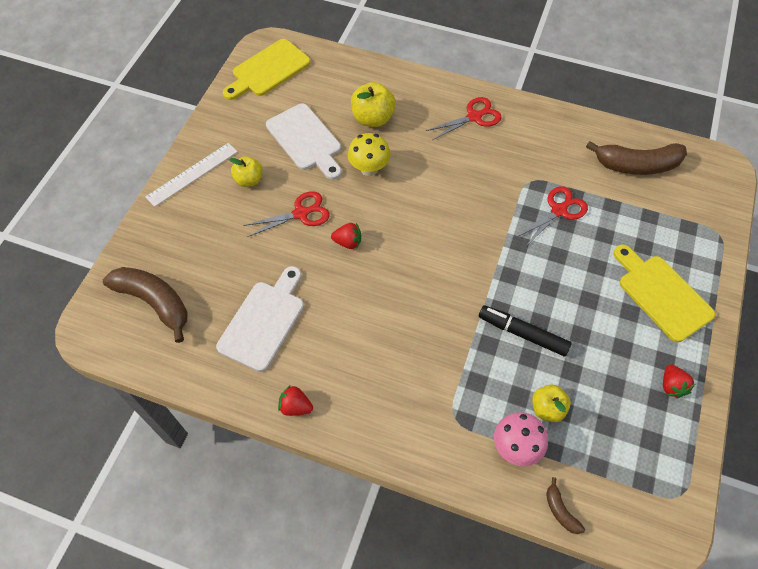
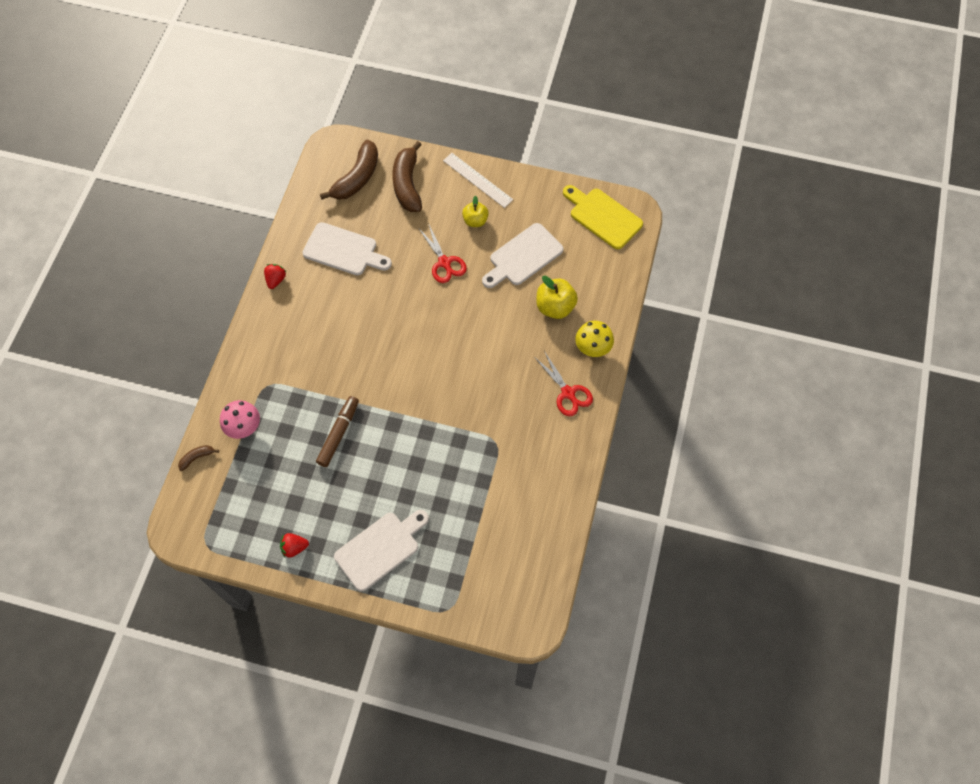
camera: 85 degrees right, 5 degrees up
red strawberry [331,223,361,249] -> none
yellow mushroom [348,133,391,176] -> yellow mushroom moved to [575,321,614,357]
black marker [479,305,571,356] -> brown marker [316,396,359,467]
red scissors [515,186,588,246] -> none
yellow apple [532,385,571,422] -> none
brown banana [586,141,687,175] -> brown banana moved to [392,141,422,212]
yellow cutting board [613,245,715,342] -> white cutting board [334,510,429,591]

